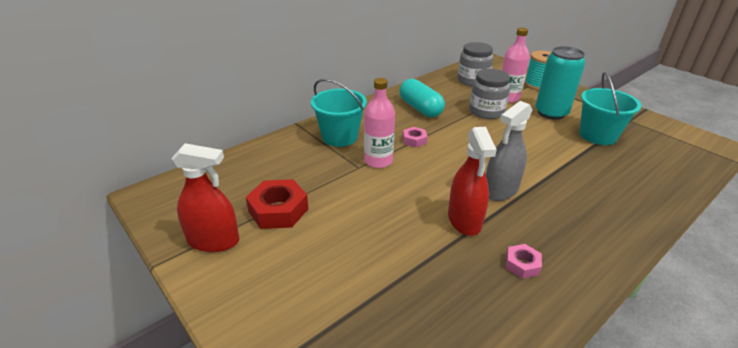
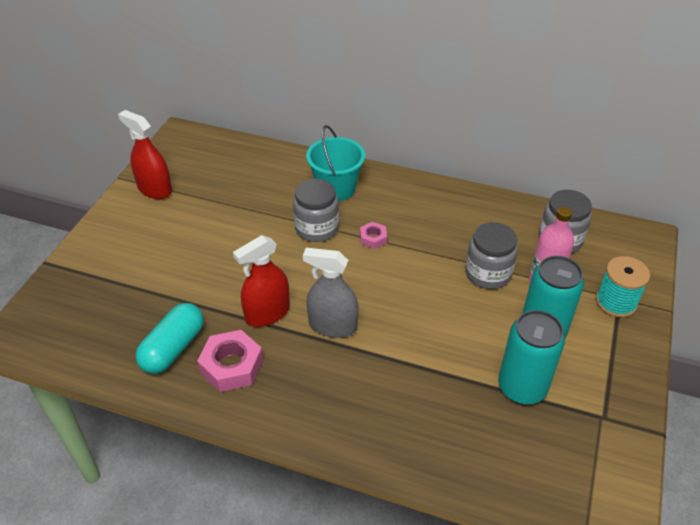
camera: 60 degrees right, 10 degrees up
red spray bottle [171,143,239,252] -> red spray bottle turned 150 degrees clockwise [118,110,172,199]
red nut [246,179,308,229] -> none
pink bottle [364,78,395,168] -> grey jar [293,179,339,242]
turquoise capsule [399,79,445,117] -> turquoise capsule moved to [135,303,204,374]
pink nut [506,244,542,279] -> pink nut [197,330,263,392], size x1.83
turquoise bucket [579,72,641,145] -> turquoise can [498,310,565,404]

